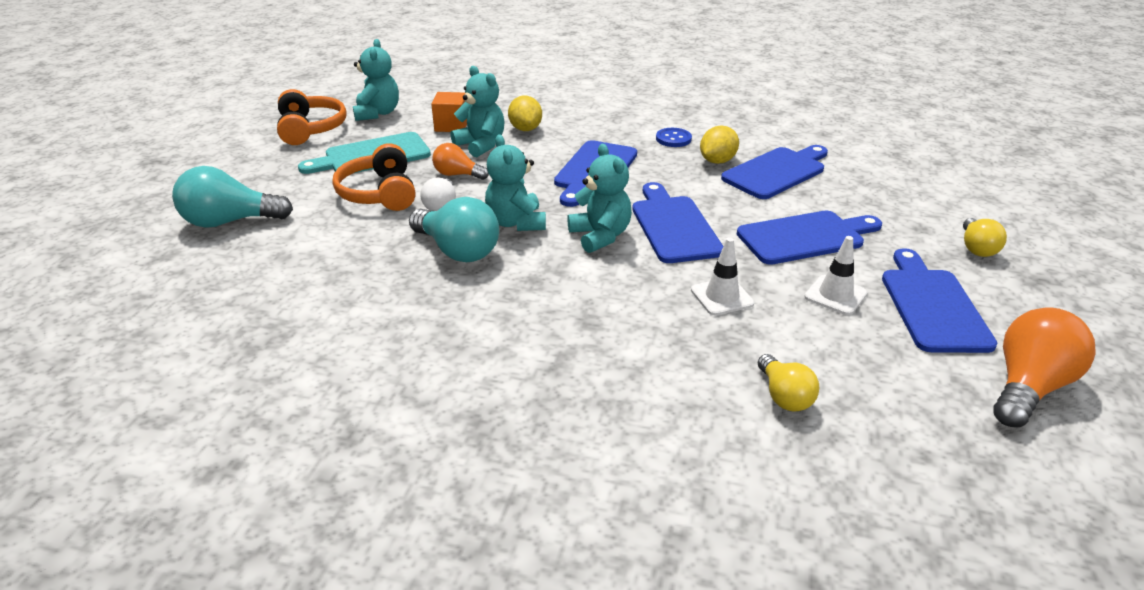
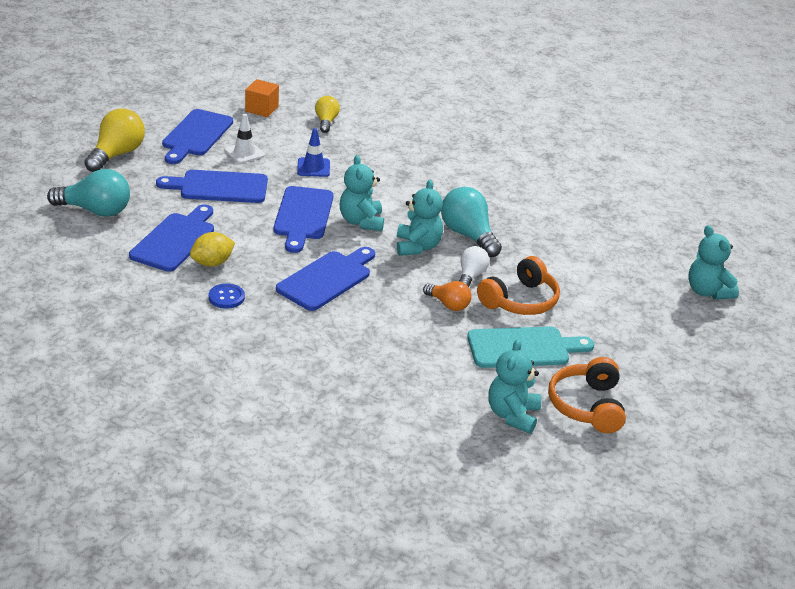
camera: 165 degrees left, 0 degrees up
turquoise light bulb [172,166,293,228] -> turquoise light bulb moved to [47,169,130,217]
orange headphones [332,143,416,211] -> orange headphones turned 45 degrees clockwise [477,256,560,315]
orange cube [431,92,467,132] -> orange cube moved to [245,79,279,117]
turquoise teddy bear [451,66,505,157] -> turquoise teddy bear moved to [688,225,739,300]
yellow lemon [508,95,542,131] -> none
white traffic cone [691,237,754,316] -> blue traffic cone [297,128,330,177]
blue cutting board [721,145,828,199] -> blue cutting board turned 135 degrees clockwise [129,204,214,272]
yellow light bulb [963,218,1007,257] -> yellow light bulb [84,108,145,172], size x1.69
orange light bulb [993,307,1096,428] -> none

